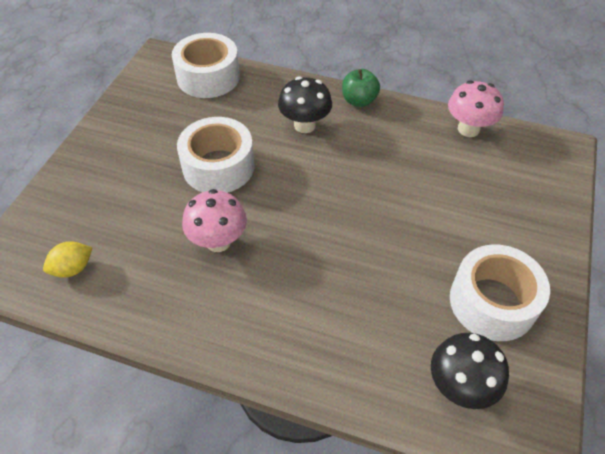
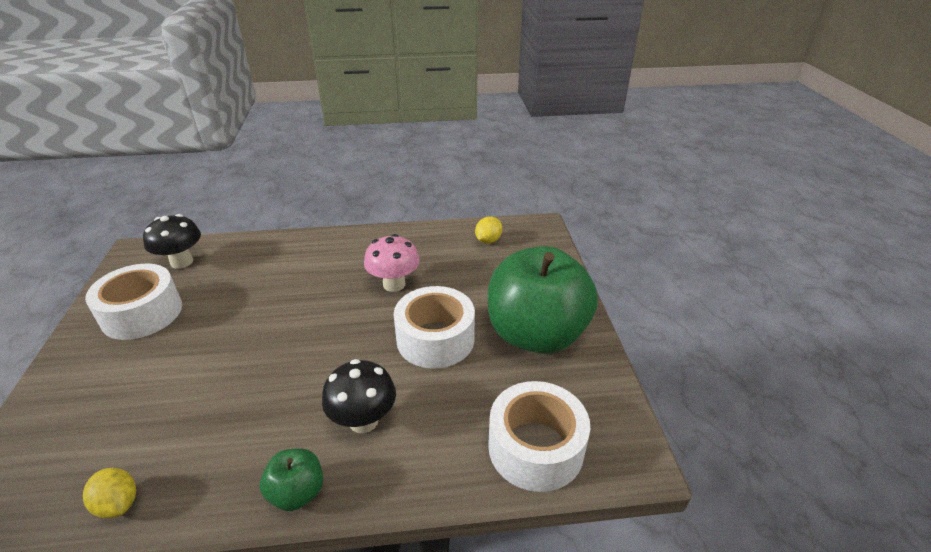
camera: 155 degrees right, 15 degrees down
pink mushroom [448,81,504,137] -> yellow lemon [83,468,136,518]
none -> green apple [488,246,598,354]

